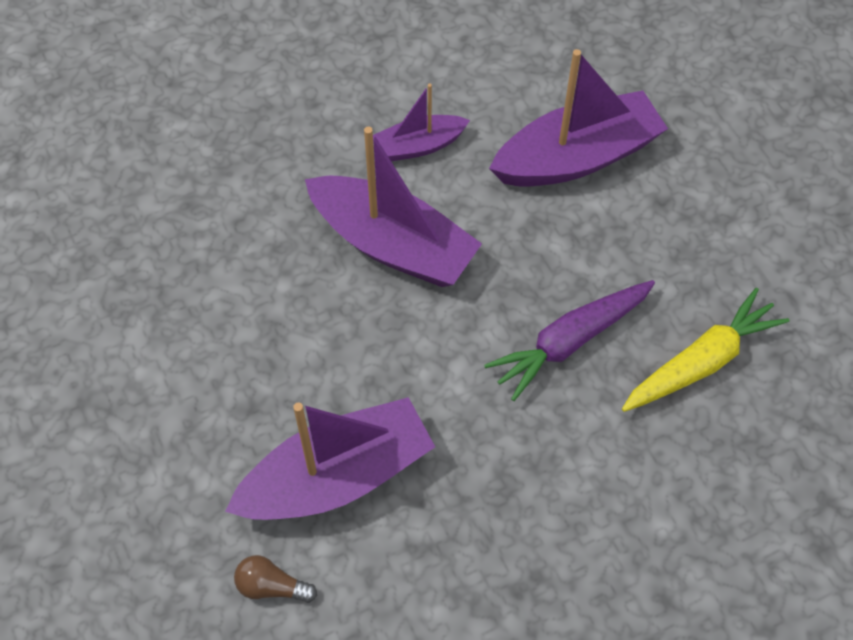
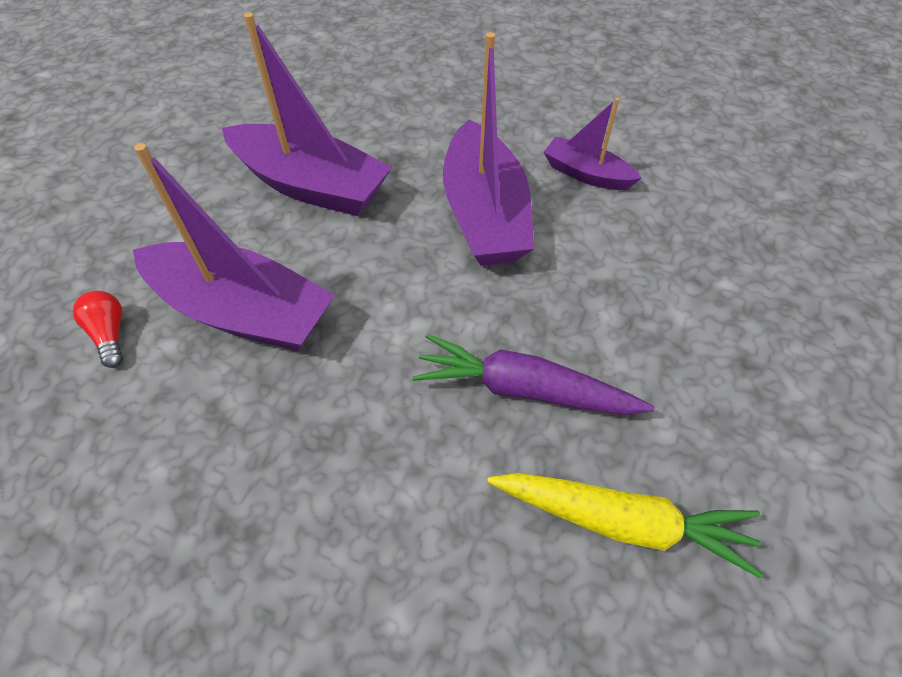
camera: 50 degrees right, 5 degrees down
brown light bulb [234,555,317,603] -> red light bulb [73,291,123,368]
purple boat [489,49,668,187] -> purple boat moved to [222,12,392,216]

